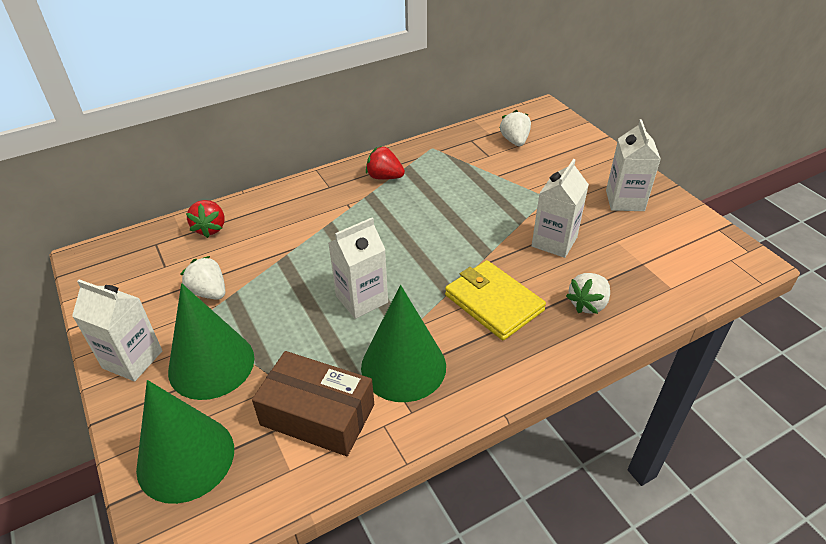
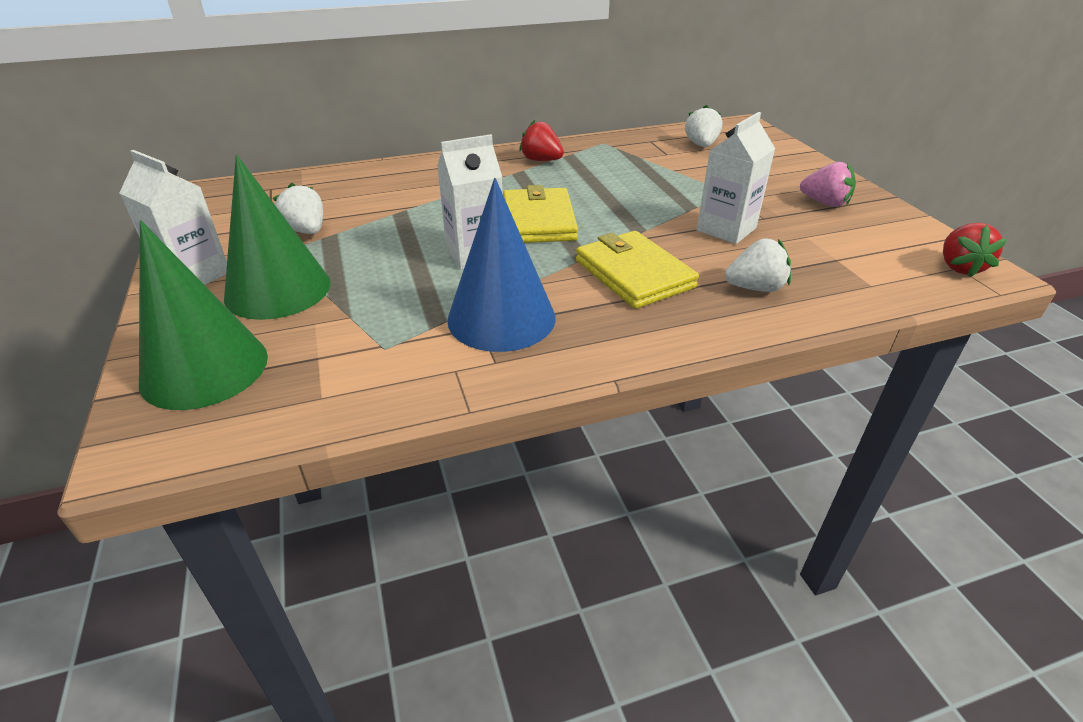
camera: 10 degrees right, 5 degrees down
red strawberry [186,200,225,238] -> red strawberry moved to [943,223,1007,277]
brown box [252,351,374,456] -> none
green cone [361,285,446,402] -> blue cone [447,178,555,352]
white strawberry [566,273,610,314] -> white strawberry turned 150 degrees counterclockwise [725,238,791,292]
white carton [606,119,661,211] -> pink strawberry [800,162,856,207]
none -> yellow wallet [503,185,578,243]

